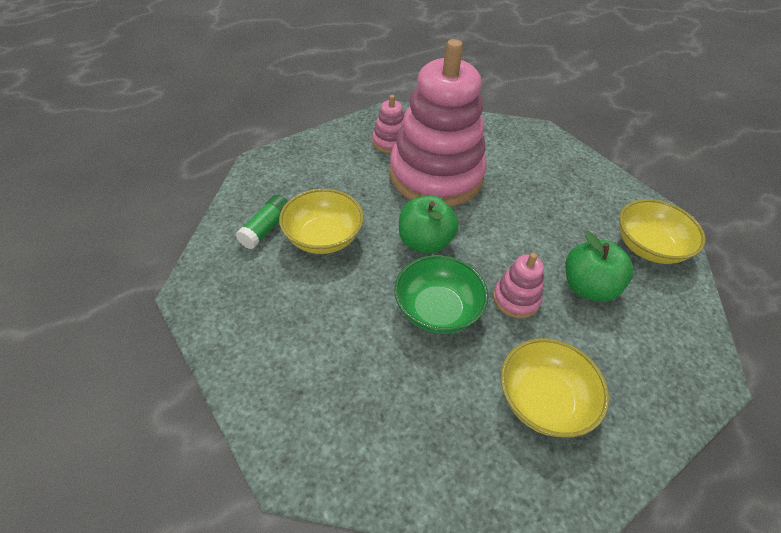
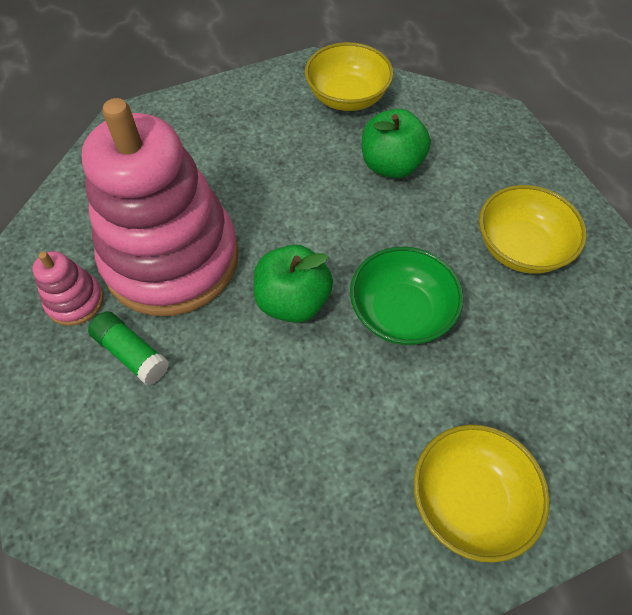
camera: 75 degrees left, 10 degrees up
green glue stick [236,195,288,249] -> green glue stick moved to [88,311,169,385]
yellow bowl [279,189,364,254] -> yellow bowl moved to [414,425,550,563]
pink stacking toy [493,253,544,318] -> none

